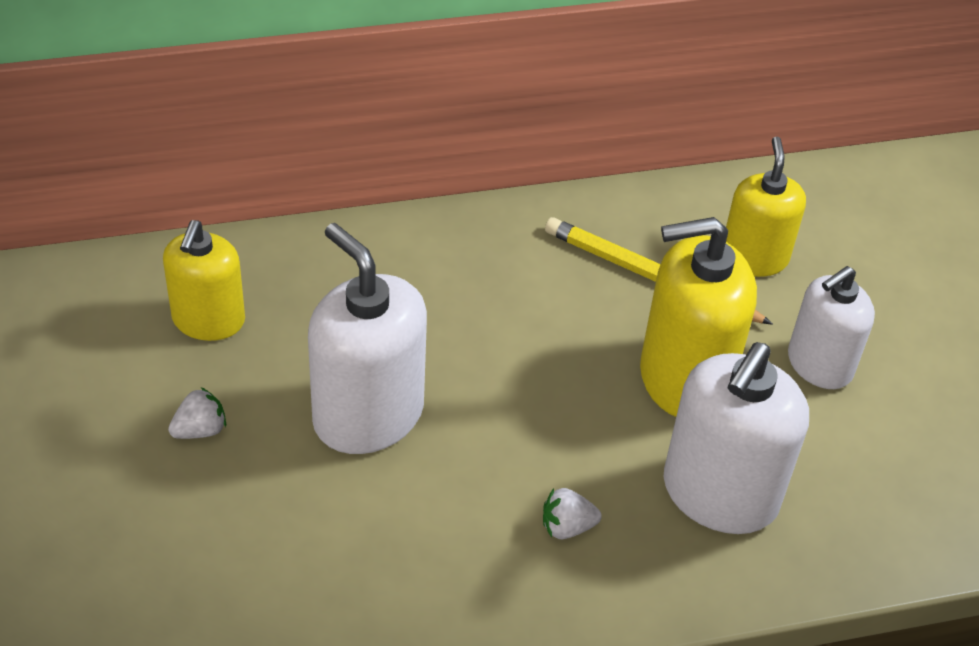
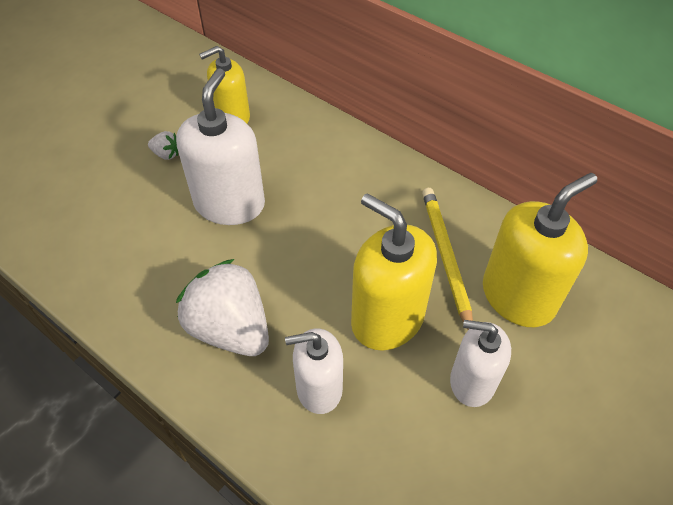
camera: 55 degrees right, 5 degrees up
white strawberry [543,488,602,539] -> white strawberry [176,259,269,356], size x2.43
white soap dispenser [664,342,809,534] -> white soap dispenser [285,328,343,414], size x0.65
yellow soap dispenser [726,137,806,277] -> yellow soap dispenser [483,173,598,327], size x1.54

